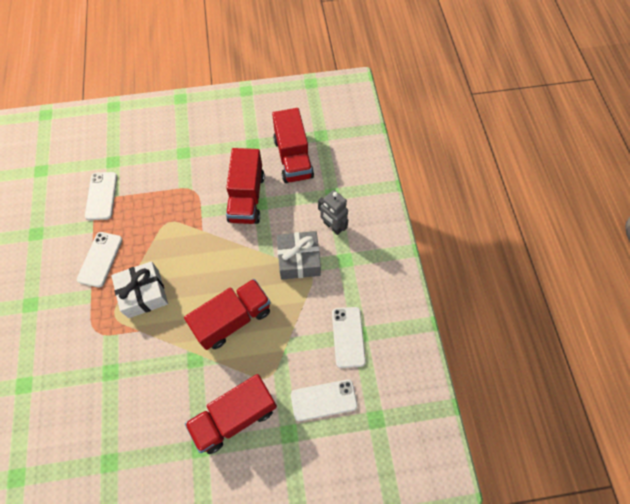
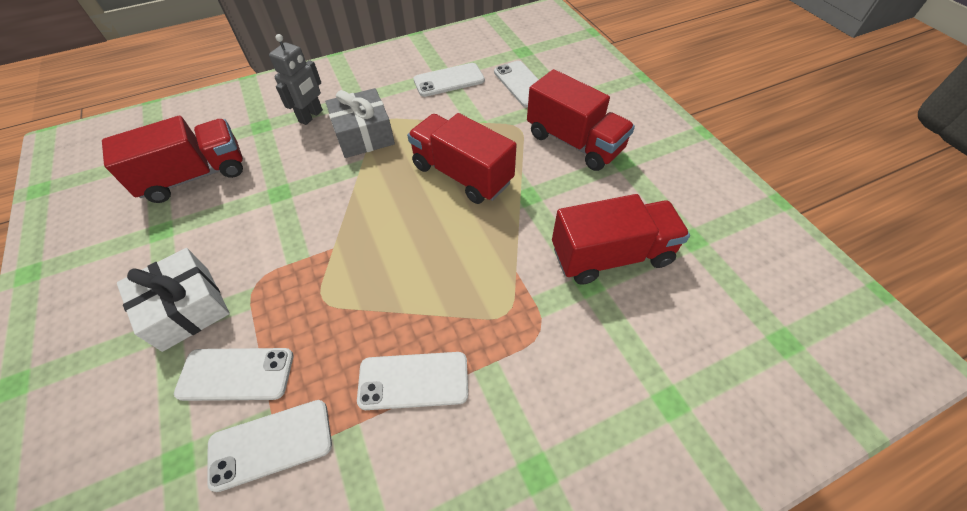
camera: 105 degrees left, 10 degrees down
white gift [111,261,168,318] -> white gift moved to [117,248,230,352]
red truck [226,148,265,224] -> red truck moved to [552,194,690,285]
none -> white phone [174,348,293,401]

